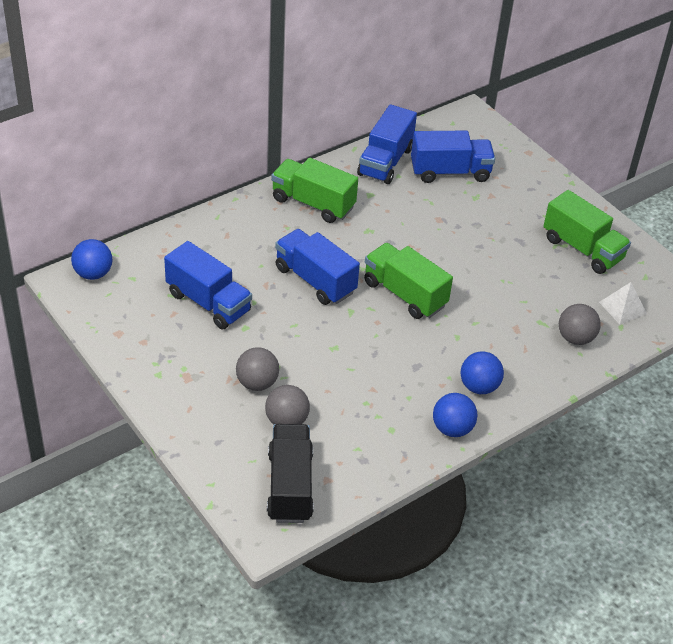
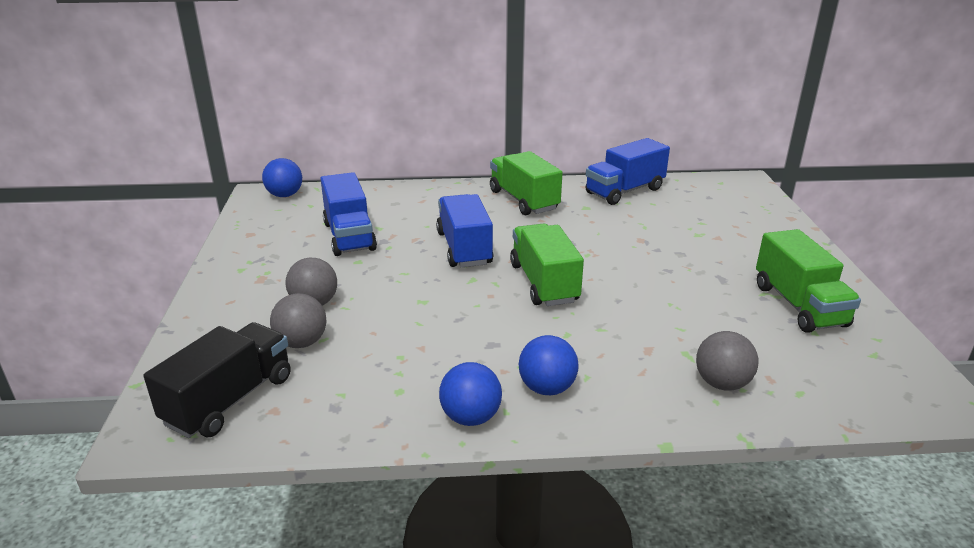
camera: 35 degrees right, 15 degrees down
blue truck [411,130,495,183] -> none
white pyramid [599,282,647,324] -> none

